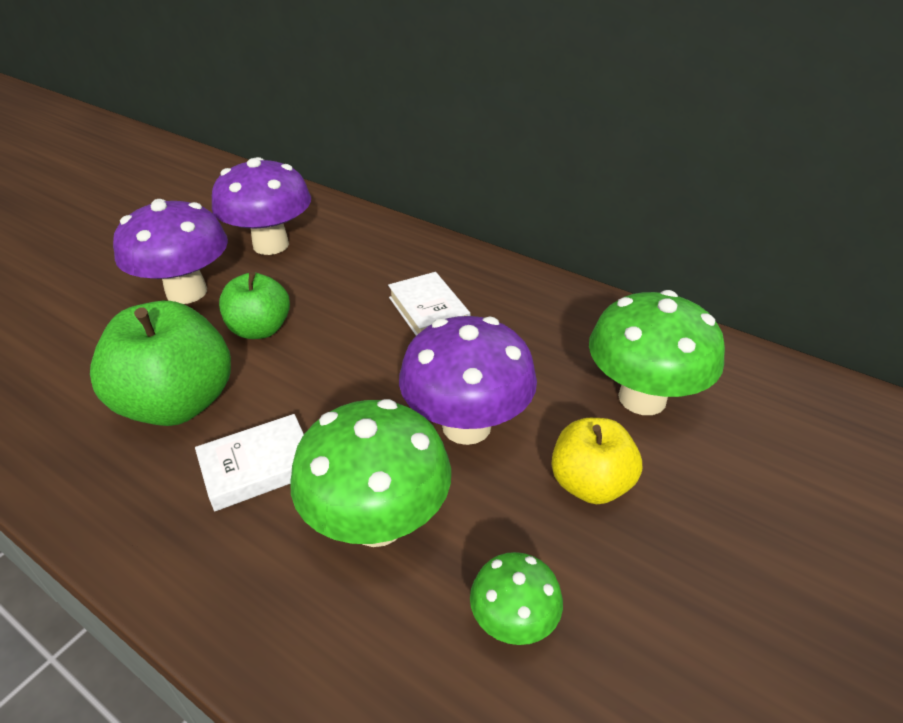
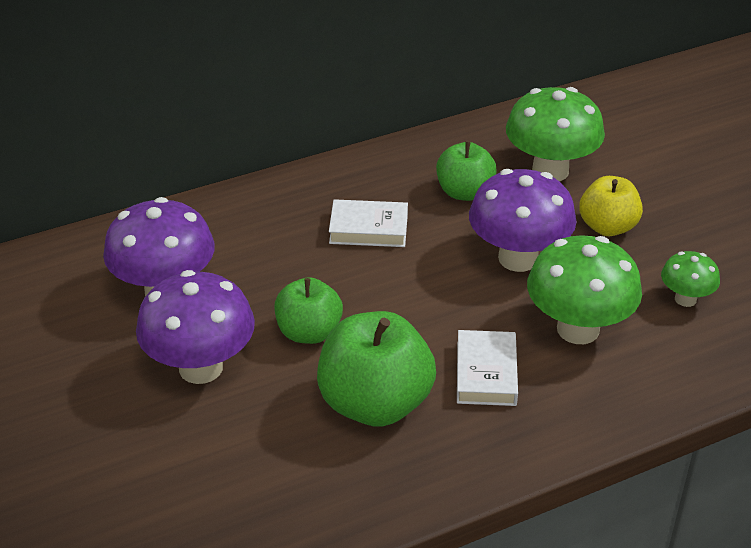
camera: 60 degrees left, 0 degrees up
none -> green apple [436,141,497,201]

